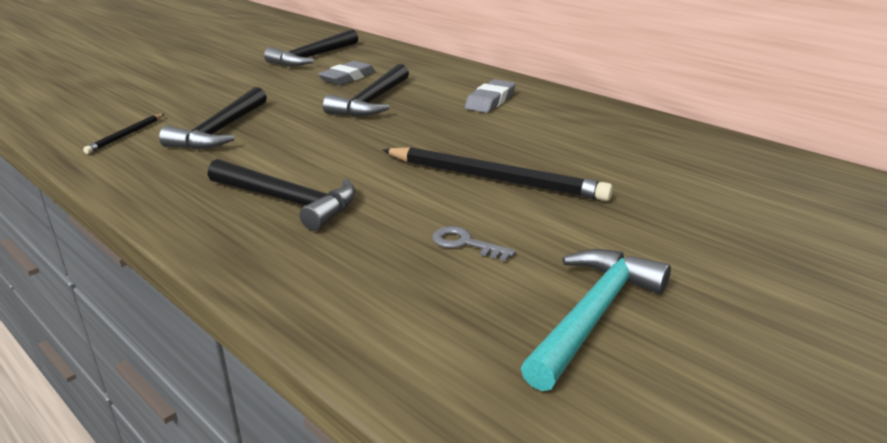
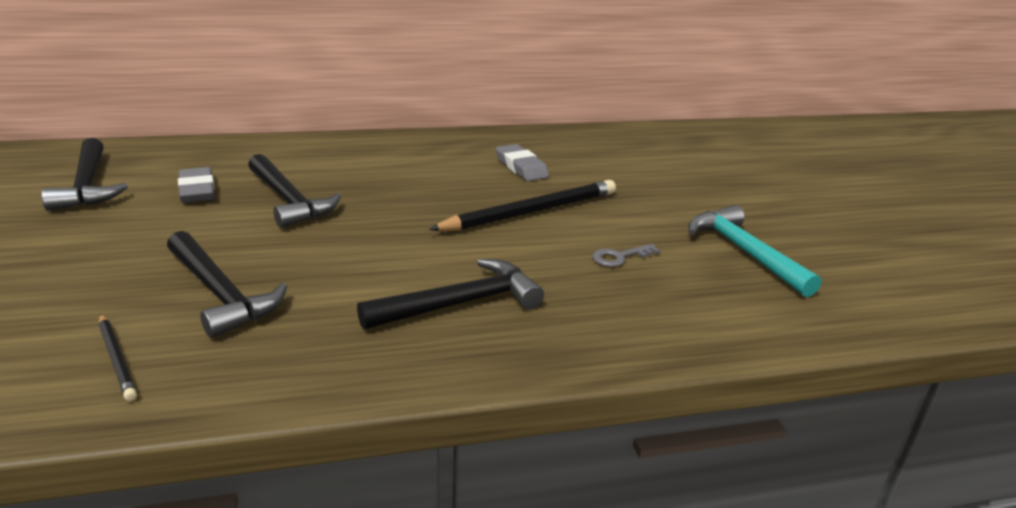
camera: 60 degrees left, 0 degrees up
grey eraser [465,79,516,113] -> grey eraser moved to [496,144,549,181]

